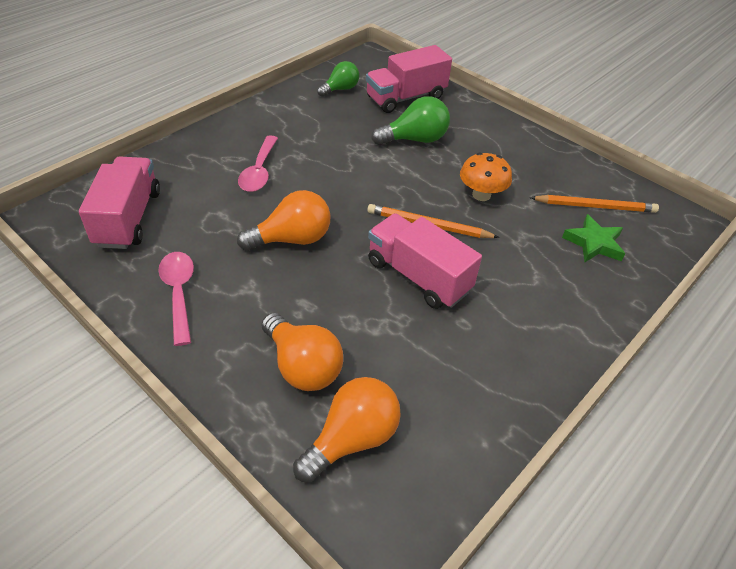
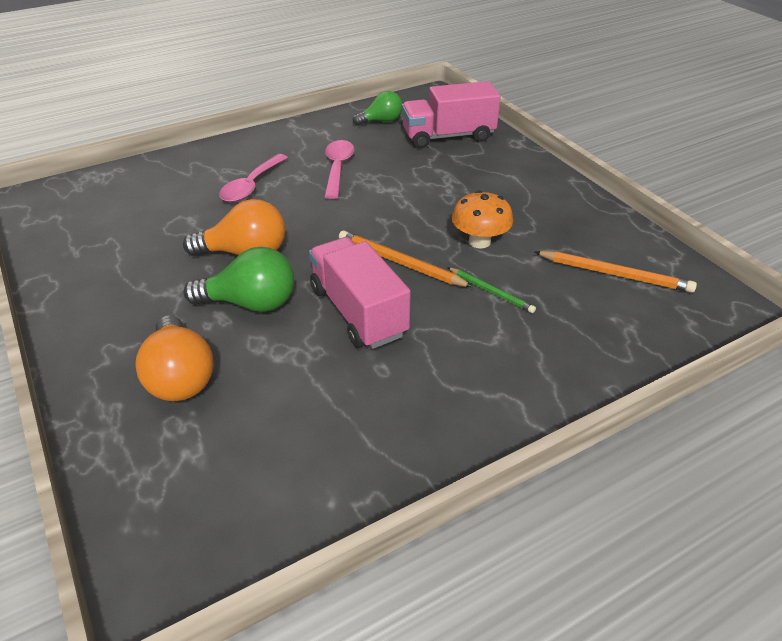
camera: 20 degrees right, 5 degrees down
pink truck [79,156,160,249] -> none
pink spoon [158,252,194,346] -> pink spoon moved to [324,140,354,199]
orange light bulb [293,377,401,483] -> none
green light bulb [371,96,450,145] -> green light bulb moved to [183,247,294,312]
green star [562,214,625,262] -> none
none -> green pencil [447,267,536,313]

